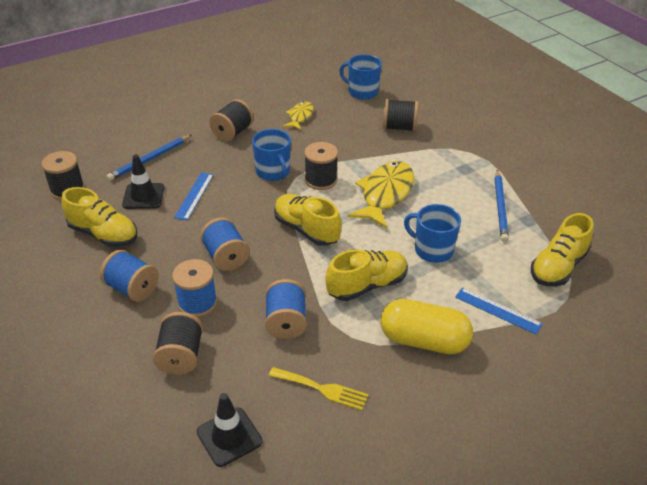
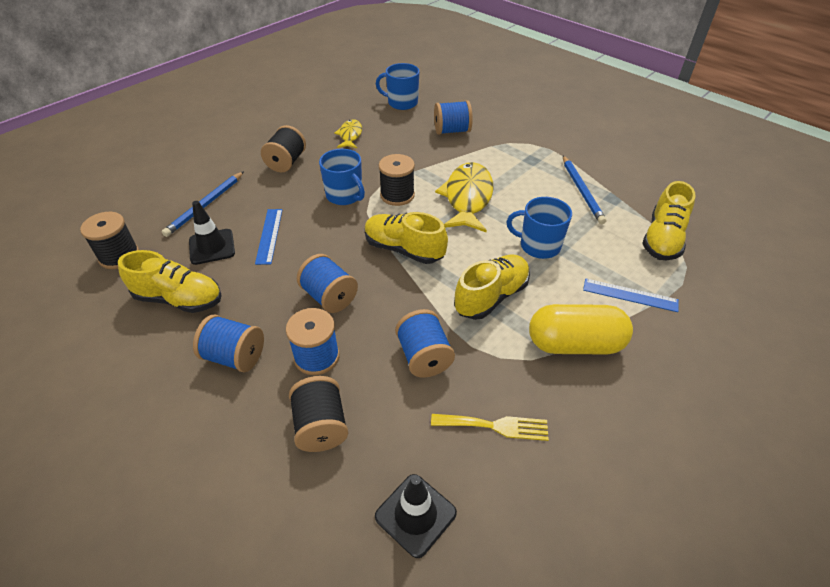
camera: 15 degrees left, 5 degrees up
black spool [383,99,419,132] -> blue spool [434,100,473,135]

